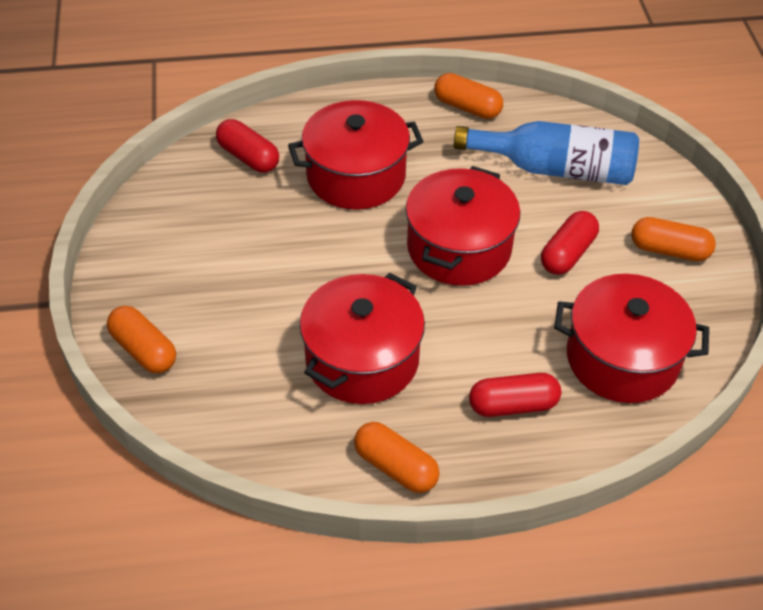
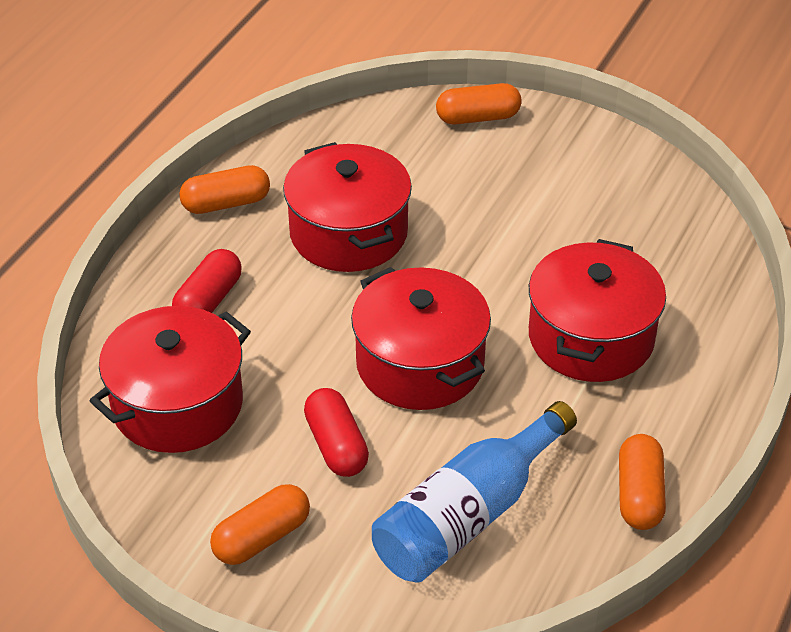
camera: 125 degrees right, 5 degrees down
red capsule [216,119,279,173] -> none
orange capsule [434,73,503,119] -> orange capsule turned 60 degrees counterclockwise [619,434,666,530]

